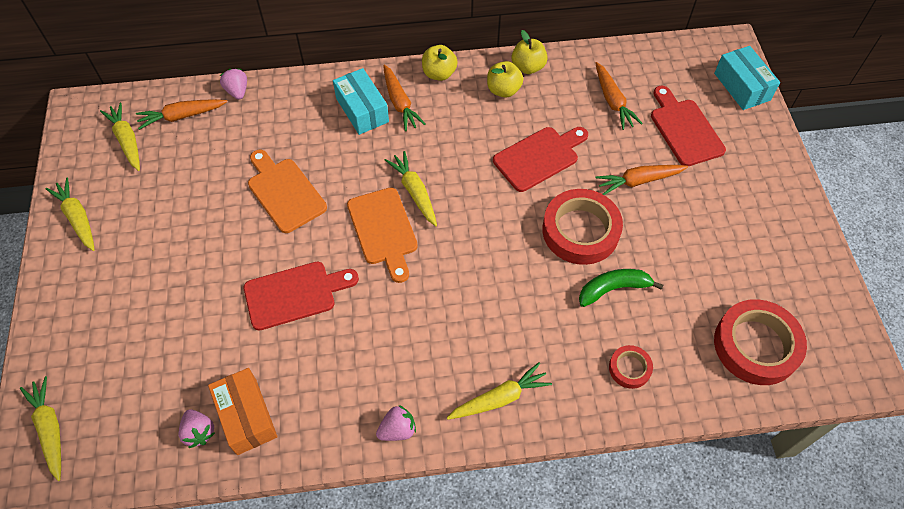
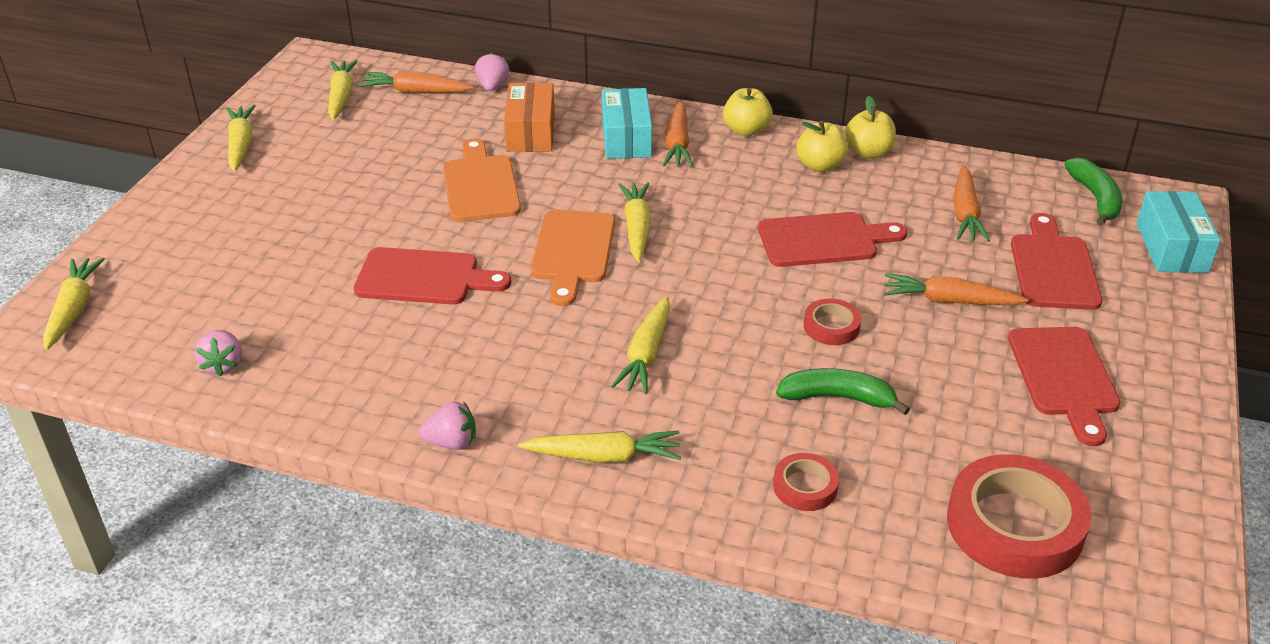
camera: 25 degrees right, 20 degrees down
orange box [208,368,278,455] -> orange box moved to [504,82,555,152]
red tape [542,189,623,265] -> red tape [804,298,861,345], size x0.49
none -> yellow carrot [611,296,670,394]
none -> red cutting board [1008,327,1120,446]
none -> green banana [1064,158,1123,226]

